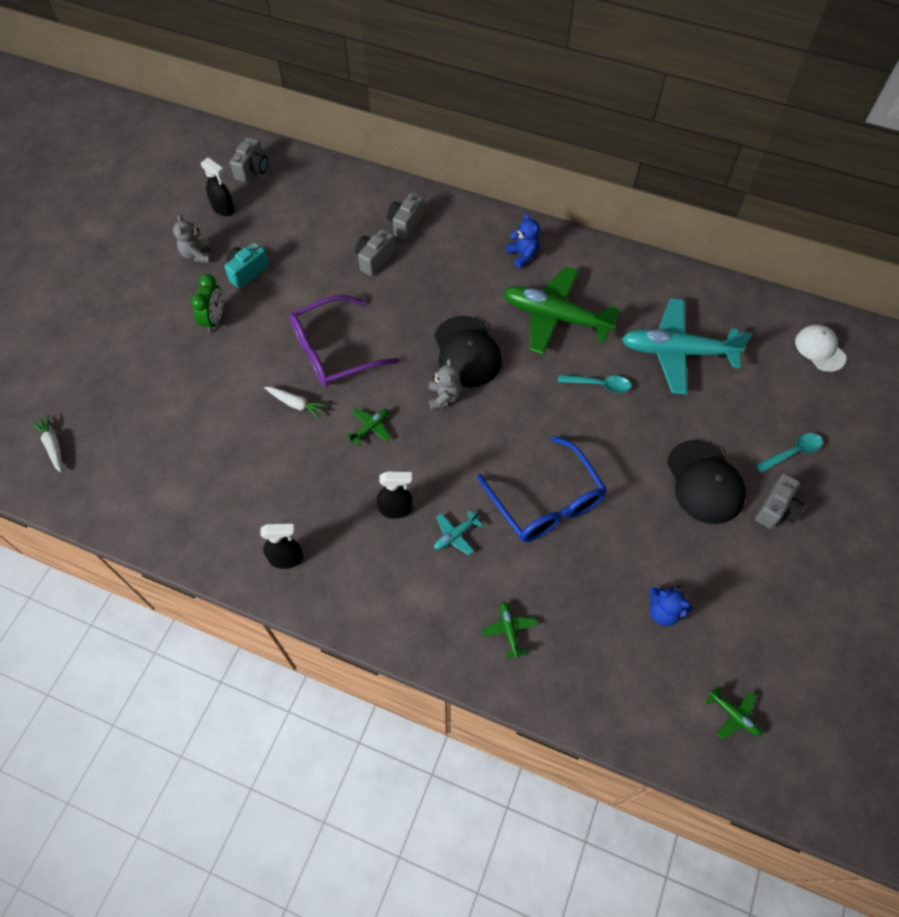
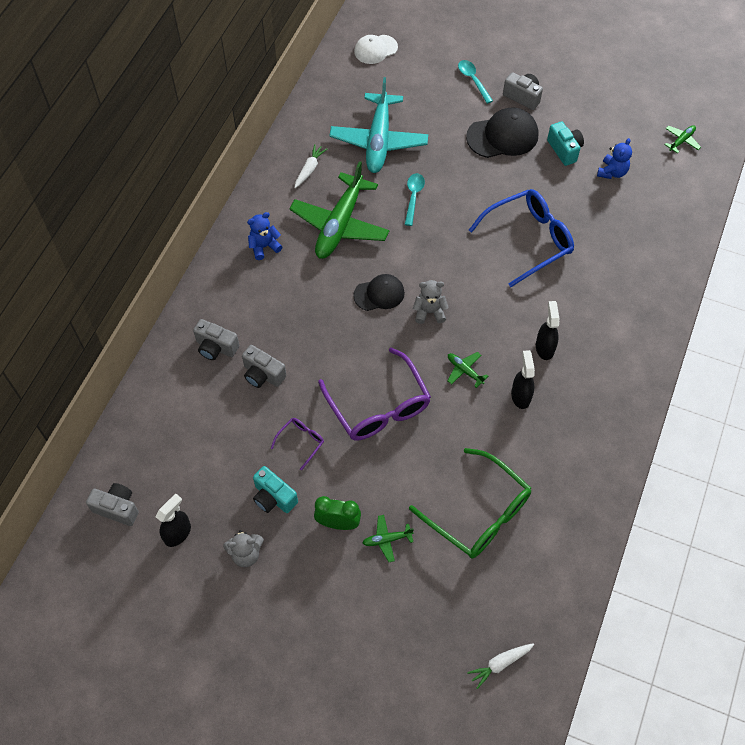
camera: 90 degrees left, 0 degrees up
black spray bottle [260,524,304,569] -> black spray bottle moved to [511,350,535,409]
white carrot [264,387,328,419] -> white carrot moved to [295,144,327,188]
turquoise plane [434,510,483,555] -> none
black cap [435,316,502,387] -> black cap [353,274,405,311], size x0.65
green plane [482,602,537,658] -> green plane moved to [363,515,414,562]
none -> purple glasses [271,418,324,471]
none -> green glasses [409,448,531,558]
none -> turquoise camera [547,121,584,166]

